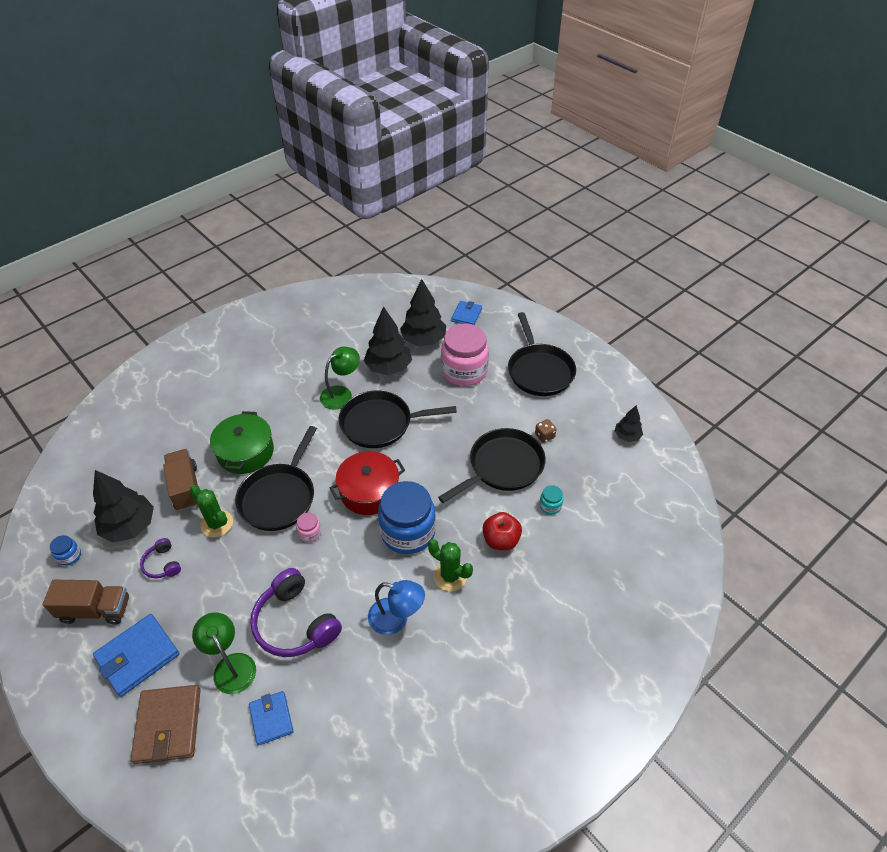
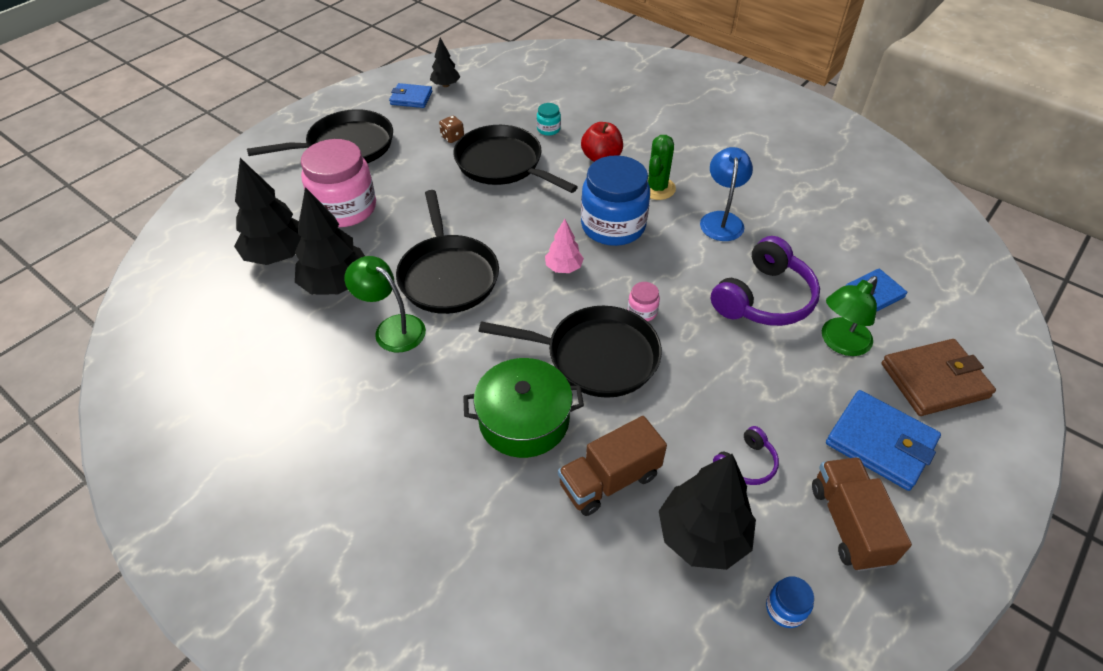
camera: 100 degrees left, 0 degrees up
green cactus [190,485,233,537] -> none
red pot [330,451,405,515] -> pink tree [545,219,584,273]
blue wallet [451,301,482,325] -> blue wallet moved to [389,83,432,108]

